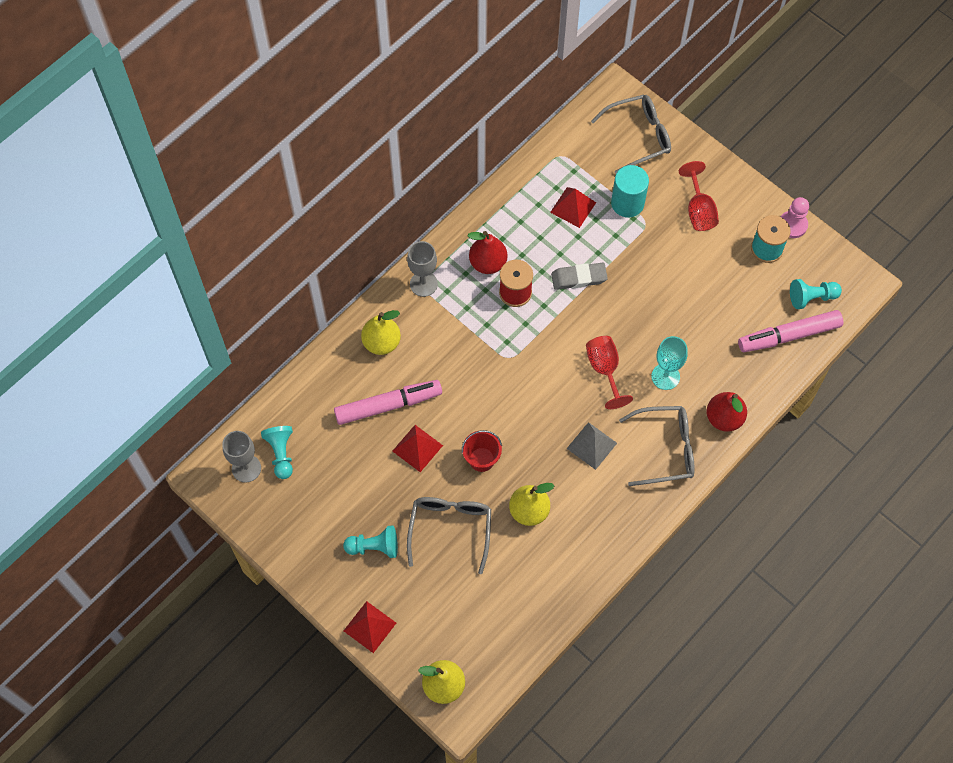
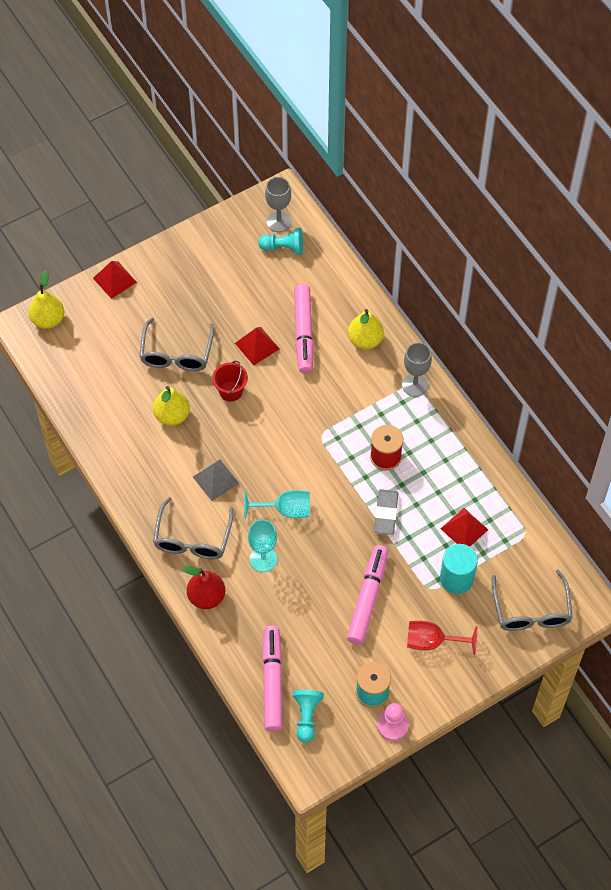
camera: 105 degrees right, 5 degrees down
turquoise pawn [343,525,398,558] -> none
grey glasses [407,497,491,574] -> grey glasses turned 75 degrees clockwise [139,317,214,371]
red pear [468,231,508,274] -> none
red goblet [586,336,633,409] -> turquoise goblet [244,490,310,518]
none -> pink marker [347,545,388,645]

